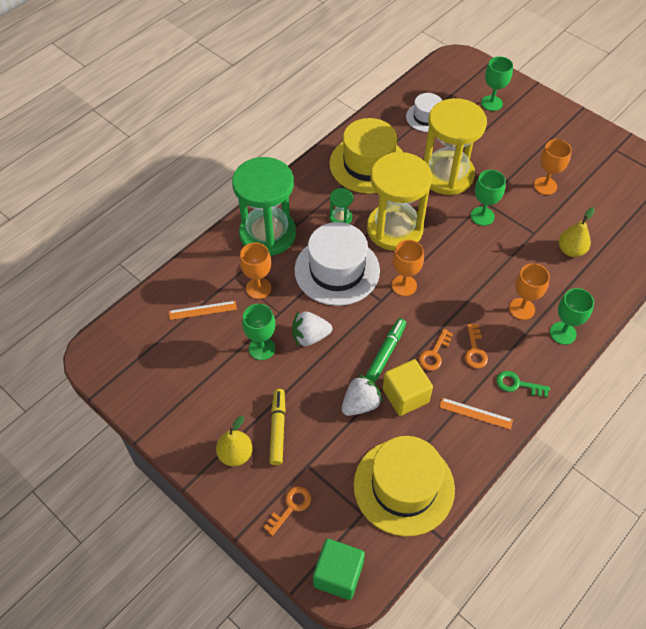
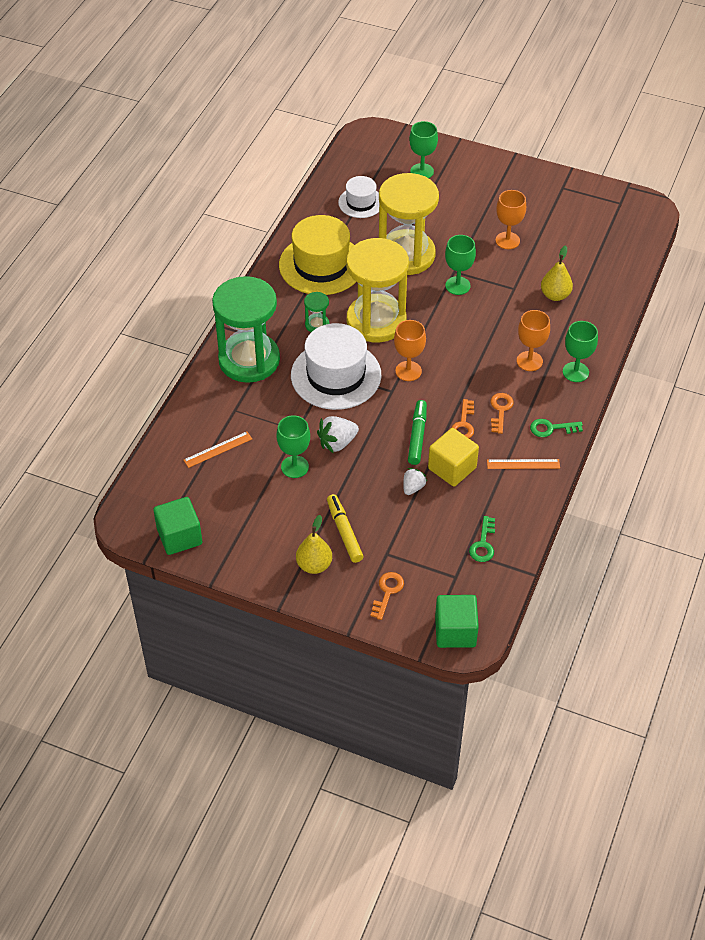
camera: 20 degrees left, 5 degrees down
orange goblet [240,243,271,299] -> none
white strawberry [342,374,383,416] -> white strawberry [403,468,427,495], size x0.64
yellow hat [354,436,455,537] -> green key [469,516,495,562]
orange key [465,324,488,368] -> orange key turned 150 degrees counterclockwise [490,393,514,434]
none -> green cube [153,497,202,555]

